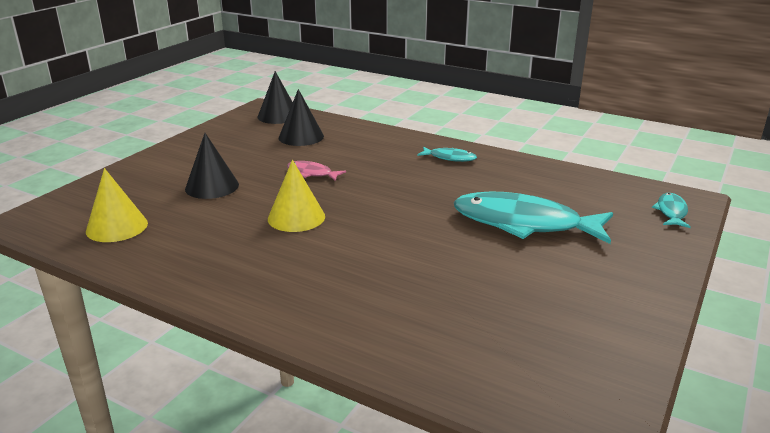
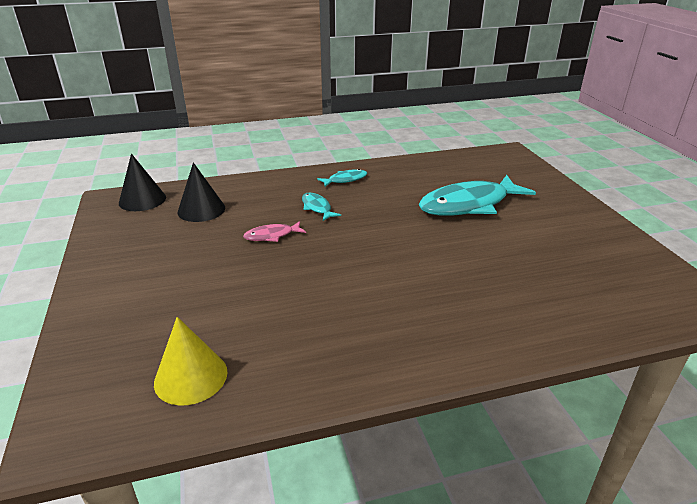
camera: 45 degrees left, 5 degrees up
black cone [185,133,239,199] -> none
yellow cone [268,160,325,232] -> none
turquoise fish [652,193,691,228] -> turquoise fish moved to [302,193,341,221]

